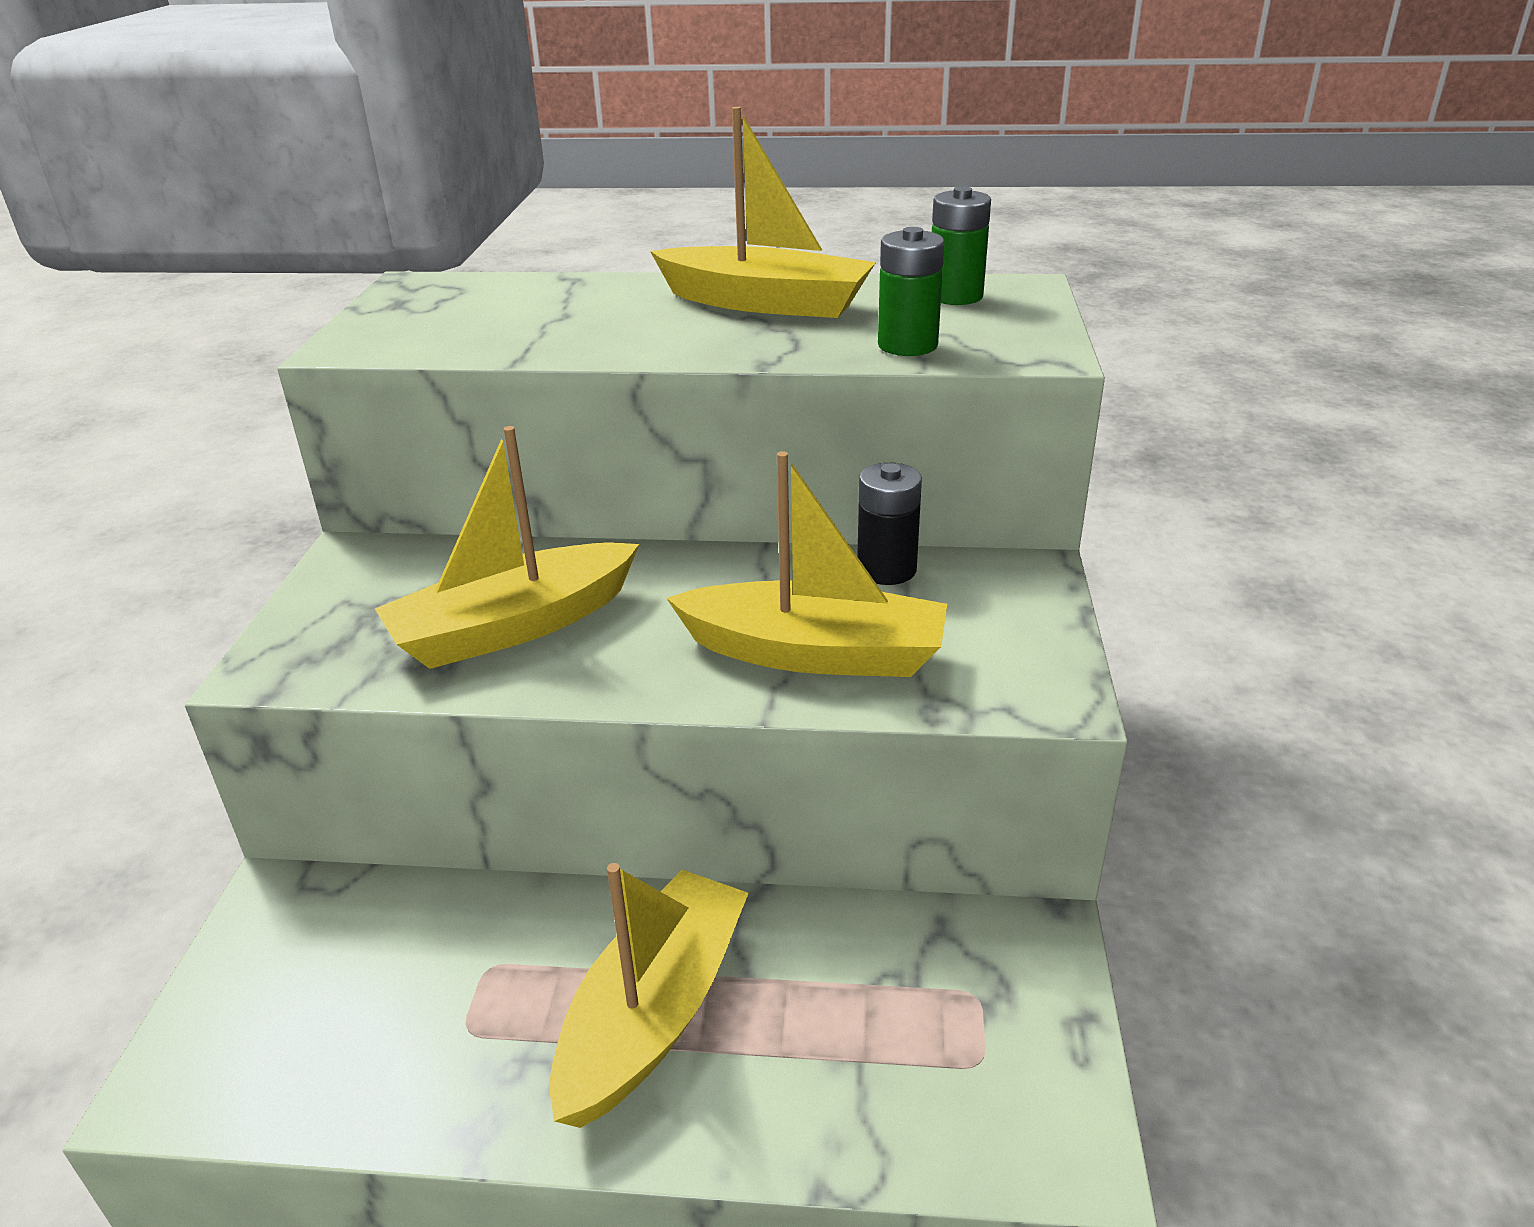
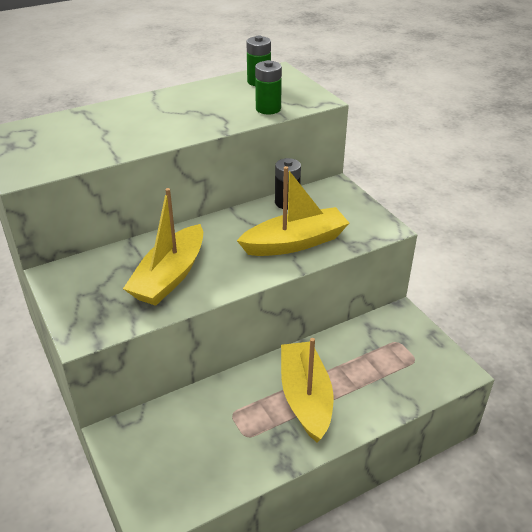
camera: 35 degrees left, 5 degrees up
yellow boat [650,107,876,318] -> none

